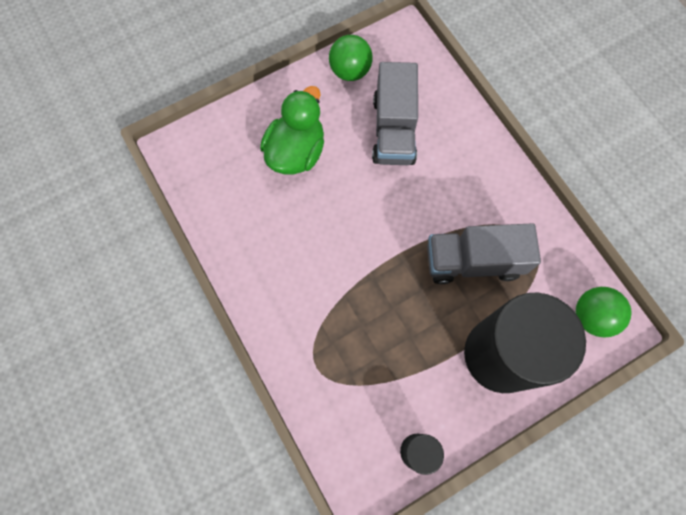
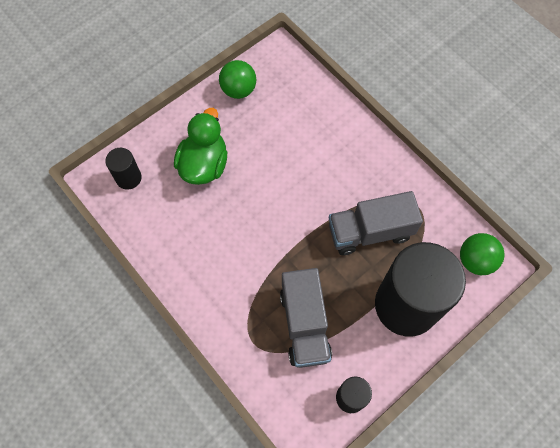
camera: 10 degrees left, 5 degrees down
grey truck [372,62,418,165] -> grey truck moved to [280,268,332,368]
none -> black cylinder [105,148,142,190]

